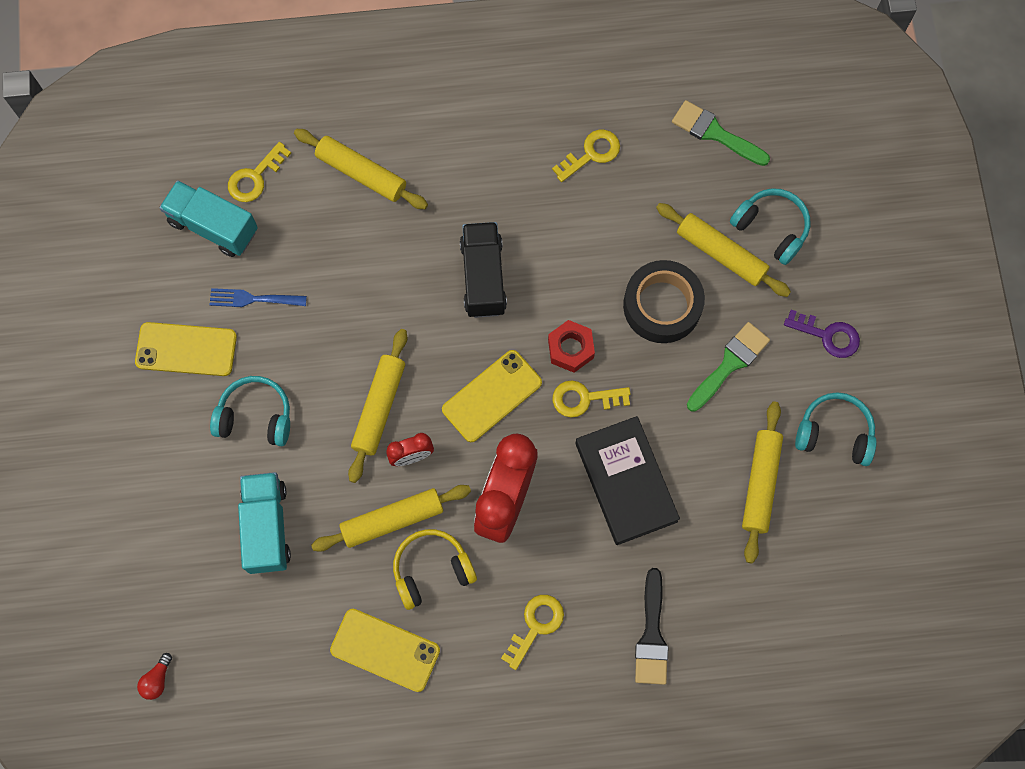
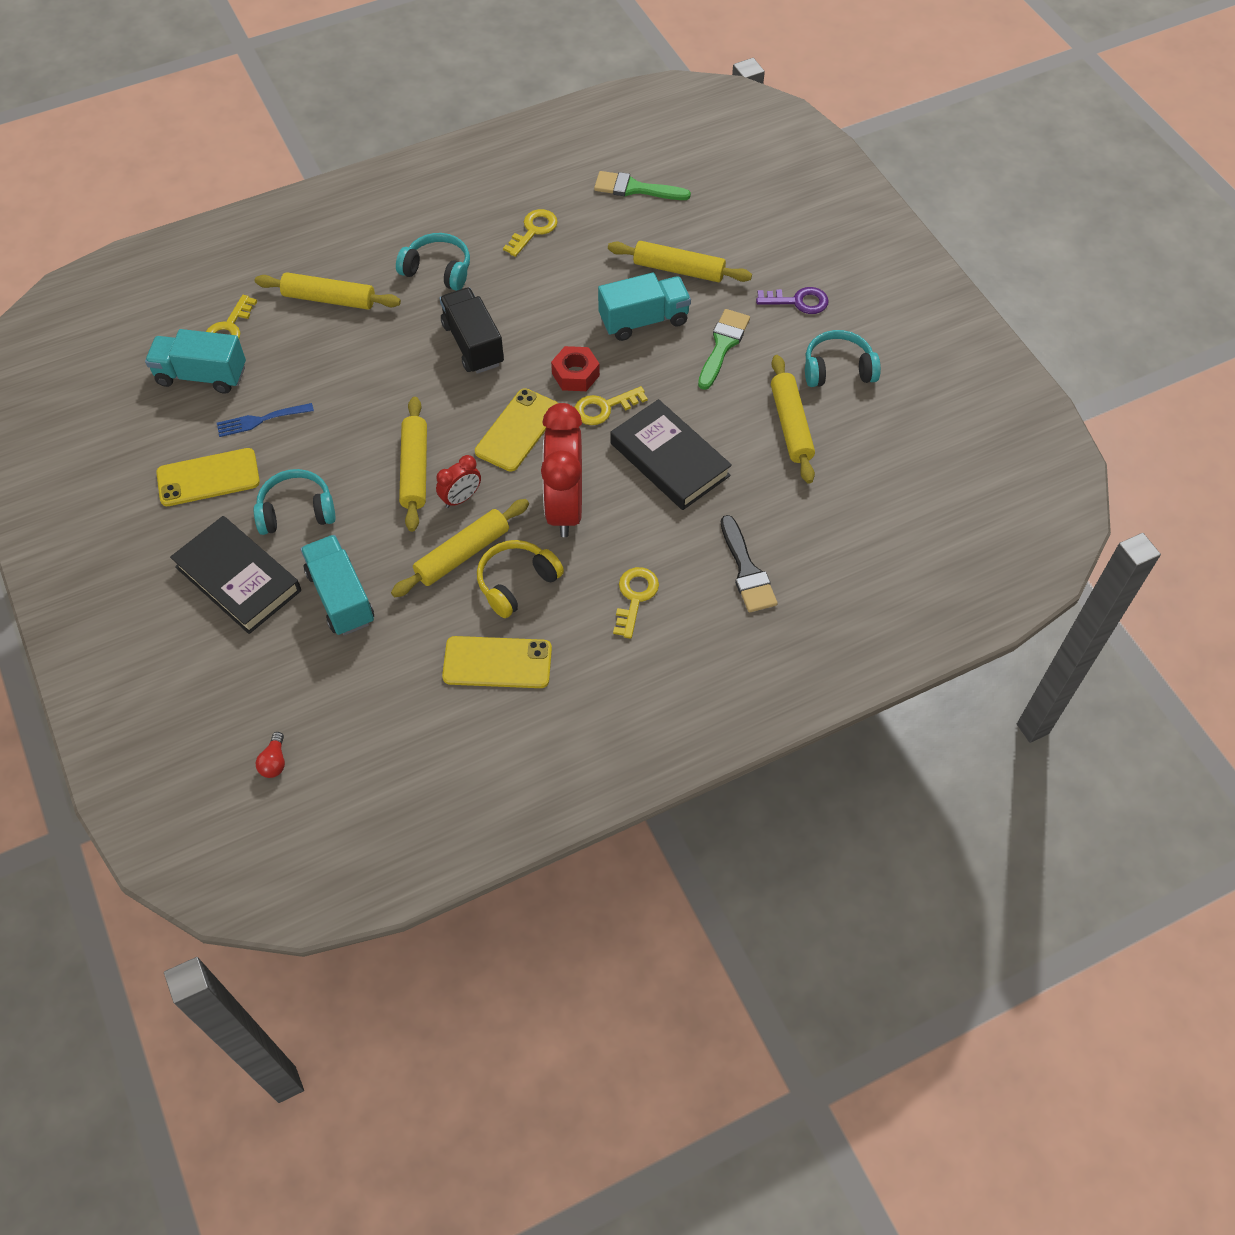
camera: 20 degrees left, 15 degrees down
black tape [623,260,705,343] -> turquoise truck [598,273,691,341]
turquoise headphones [730,188,810,265] -> turquoise headphones moved to [396,233,470,291]
none -> black book [170,516,301,634]

